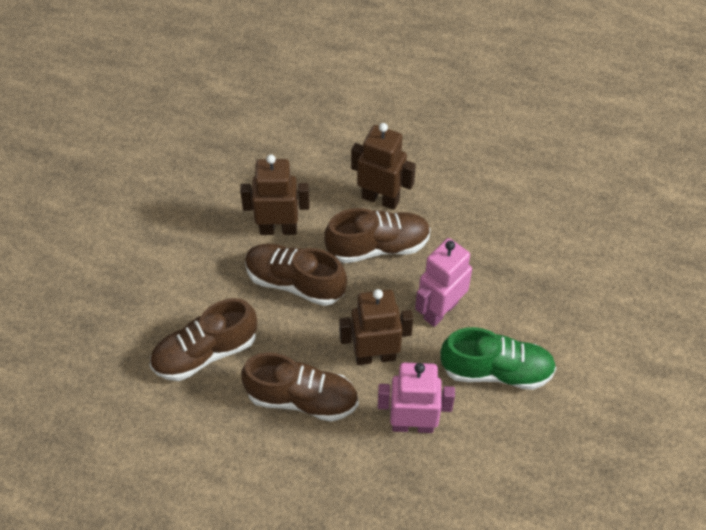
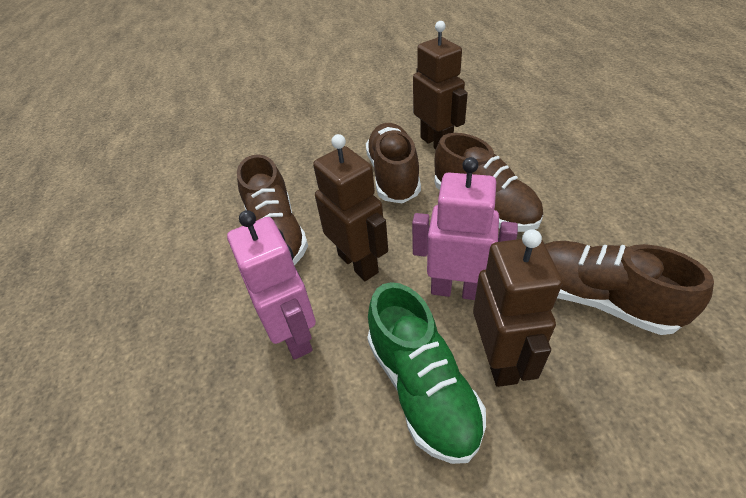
camera: 65 degrees right, 10 degrees down
brown shoe [150,298,257,381] -> brown shoe moved to [545,241,714,335]
brown robot [351,123,416,210] -> brown robot moved to [473,229,562,387]

